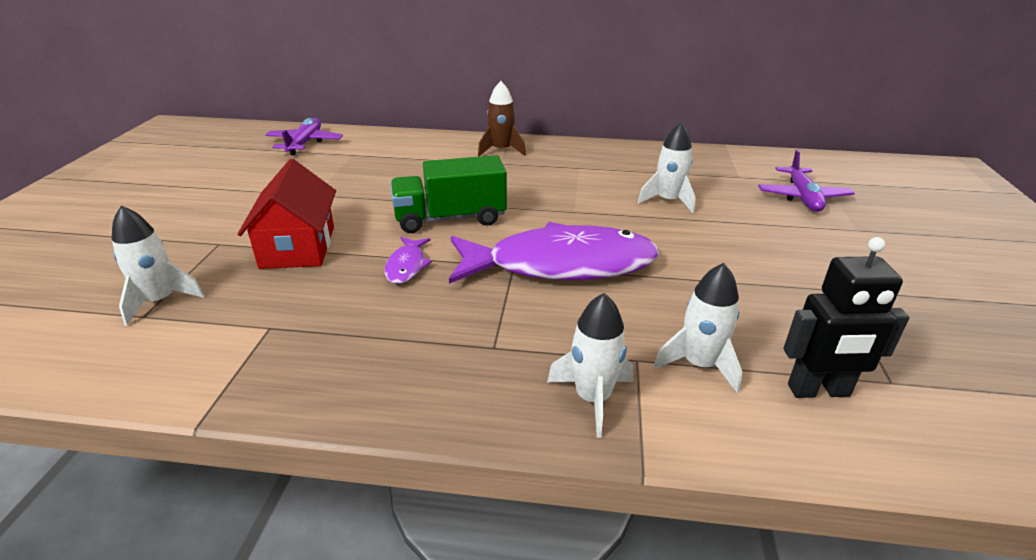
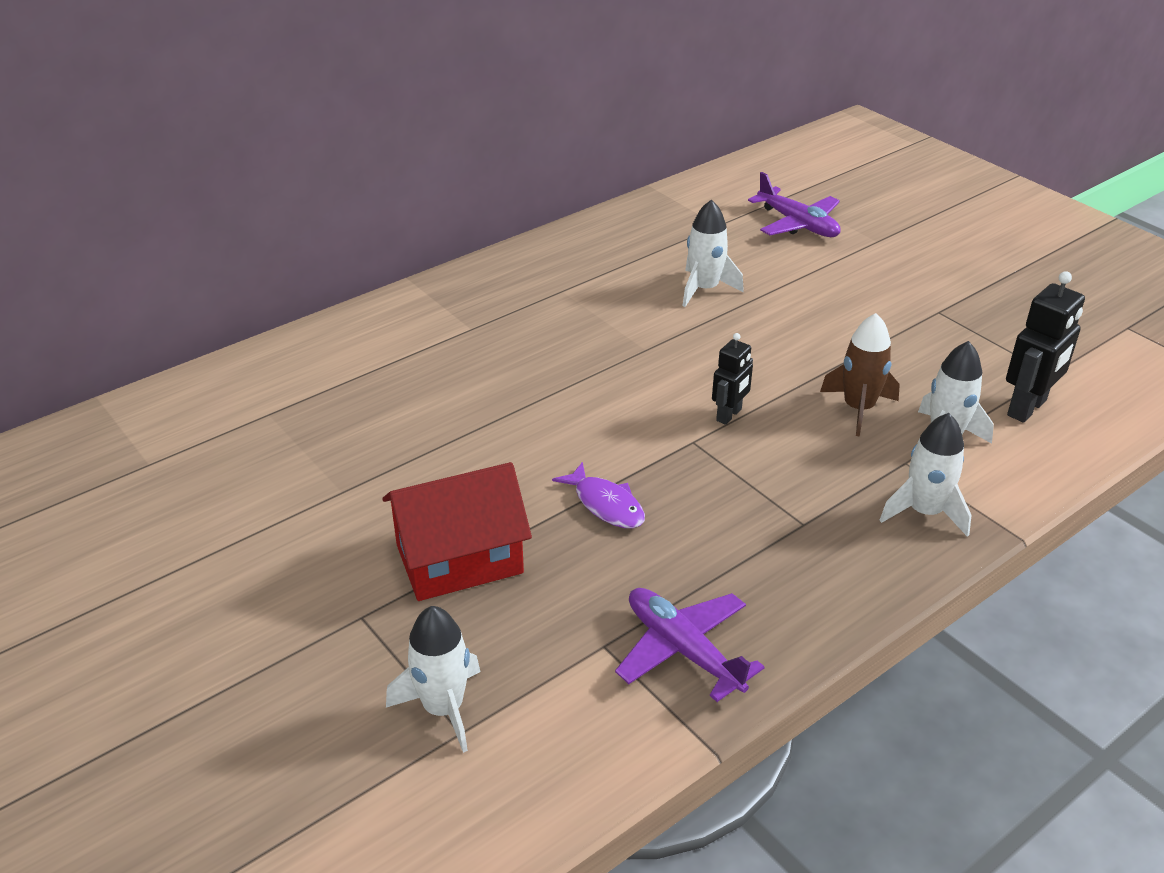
camera: 45 degrees left, 5 degrees up
red house [237,159,336,269] -> red house turned 60 degrees counterclockwise [382,462,532,601]
purple plane [266,118,343,155] -> purple plane moved to [615,588,765,702]
green truck [390,155,507,233] -> none
purple fish [449,222,659,284] -> black robot [712,333,753,425]
brown rocket [478,81,526,157] -> brown rocket moved to [820,313,900,437]

